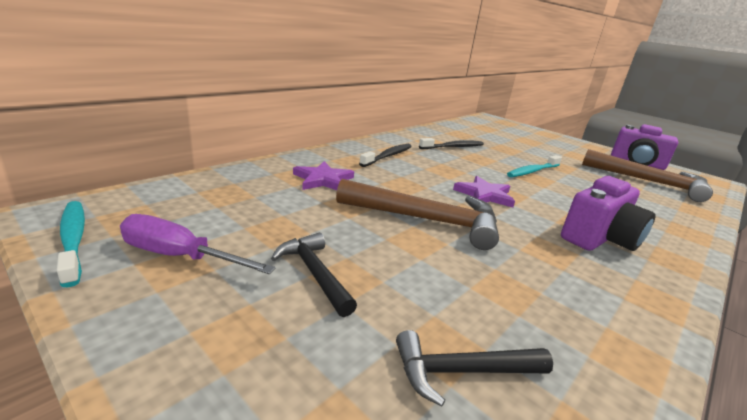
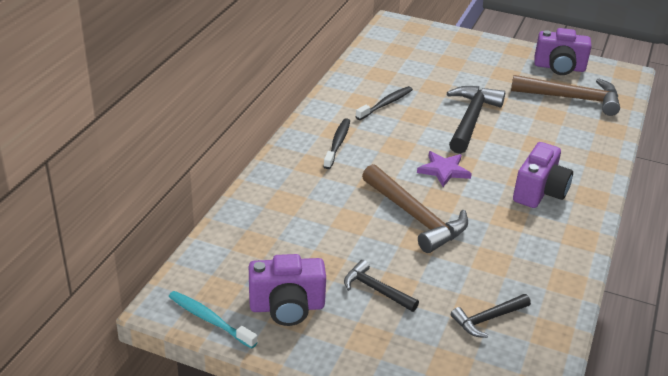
camera: 20 degrees left, 10 degrees up
purple screwdriver [120,214,276,274] -> purple camera [249,254,326,326]
purple star [293,161,354,190] -> none
brown hammer [336,179,499,250] -> brown hammer turned 60 degrees clockwise [362,164,468,253]
turquoise toothbrush [507,155,562,177] -> black hammer [447,86,505,154]

